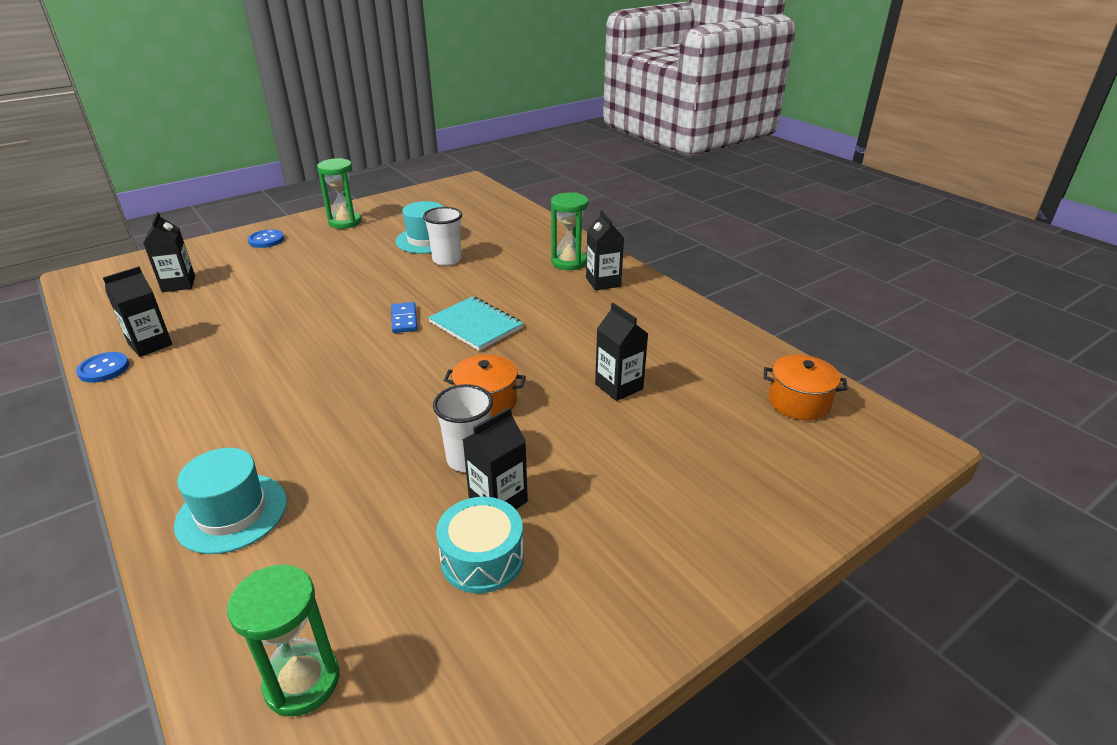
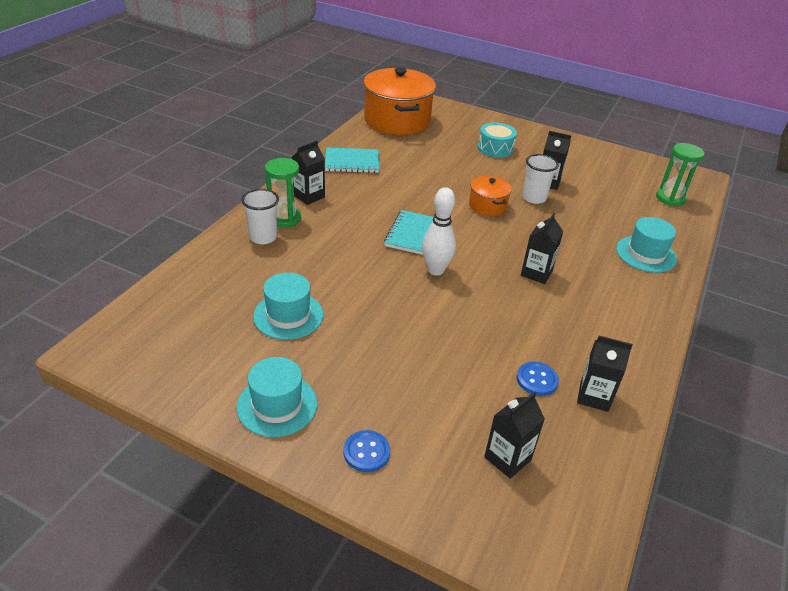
camera: 120 degrees left, 5 degrees up
blue button [76,352,129,383] -> blue button moved to [517,362,559,396]
green hourglass [317,158,361,229] -> turquoise hat [236,357,317,437]
blue domino [391,302,417,333] -> white bowling pin [422,187,456,276]
white cup [423,207,462,266] -> white cup moved to [241,189,279,244]
turquoise drum [436,497,524,593] -> turquoise drum moved to [478,122,517,158]
black carton [595,303,648,401] -> black carton moved to [521,213,563,284]
orange pot [764,355,848,420] -> orange pot [363,67,436,135], size x2.06
none -> turquoise notebook [325,148,379,173]

